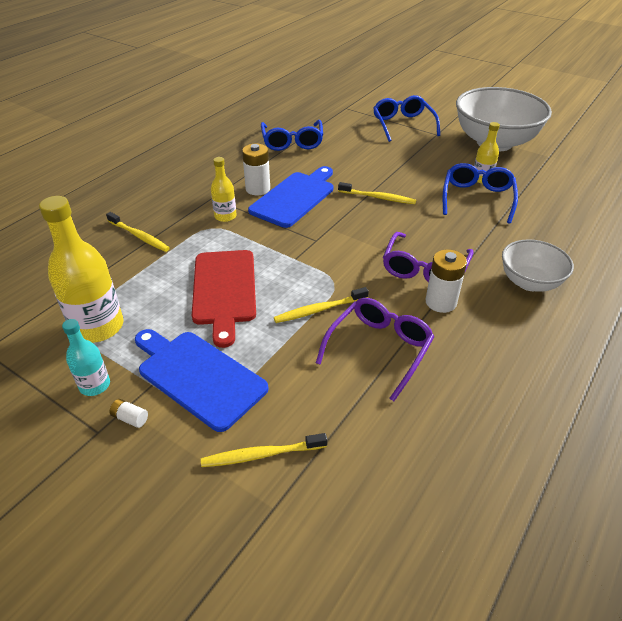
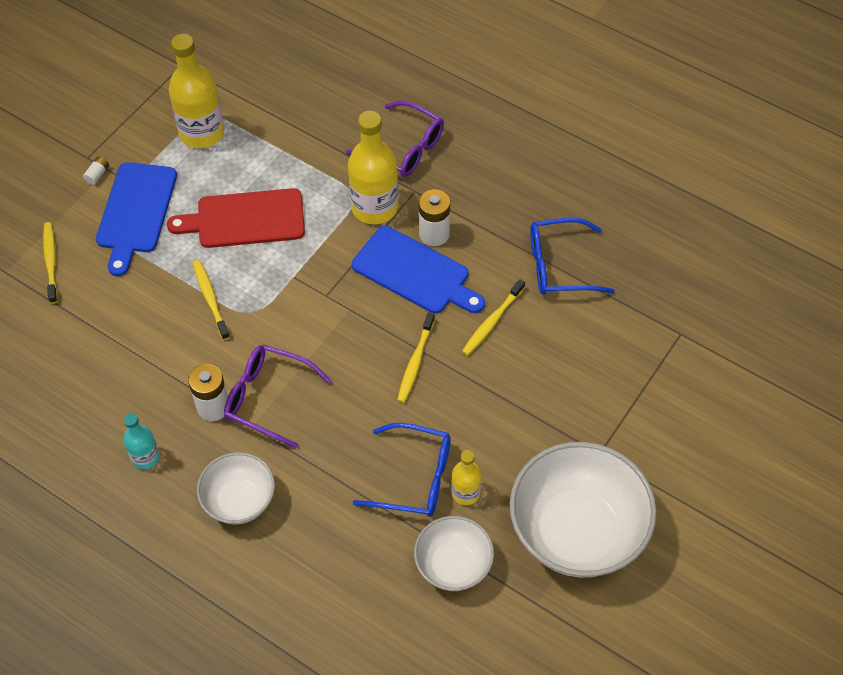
camera: 90 degrees right, 15 degrees up
turquoise bottle [62,319,110,396] -> turquoise bottle moved to [124,413,160,469]
yellow toothbrush [106,212,170,252] -> yellow toothbrush moved to [462,279,525,356]
blue cutting board [135,329,269,432] -> blue cutting board turned 150 degrees clockwise [96,162,177,276]
yellow bottle [211,157,237,222] -> yellow bottle [348,111,398,224], size x1.85
purple glasses [316,298,435,401] -> purple glasses moved to [346,101,444,177]
blue glasses [373,95,440,142] -> none
none -> white bowl [414,516,494,591]

